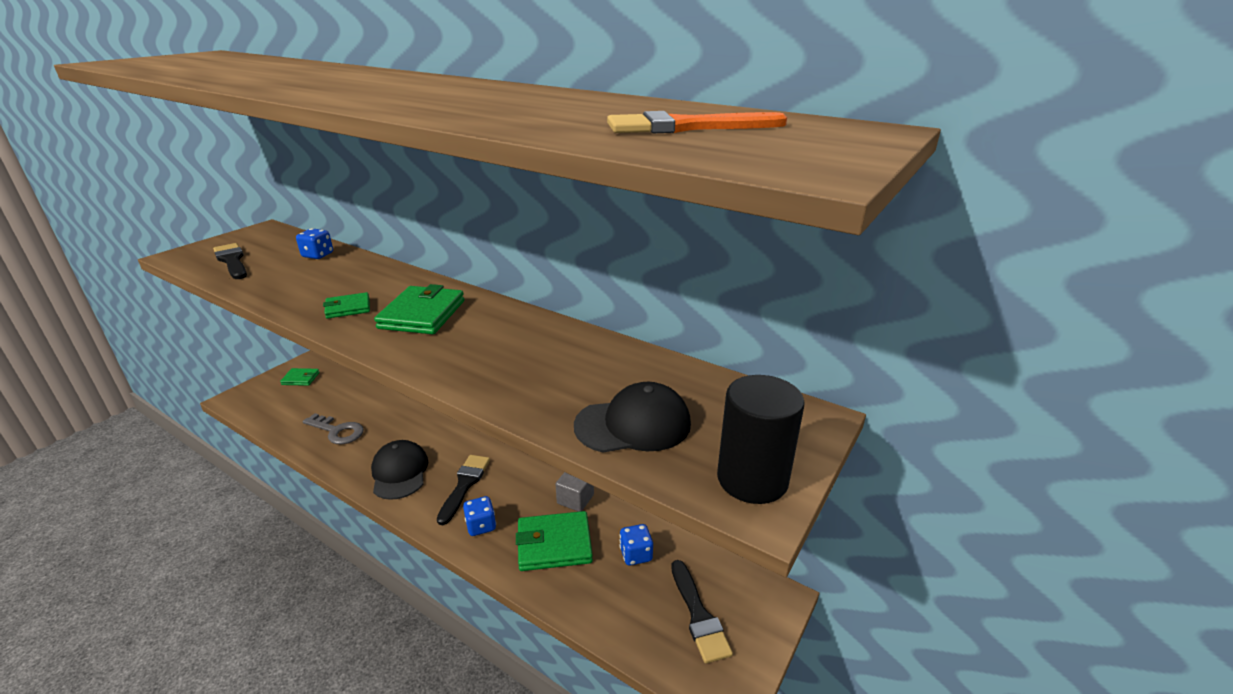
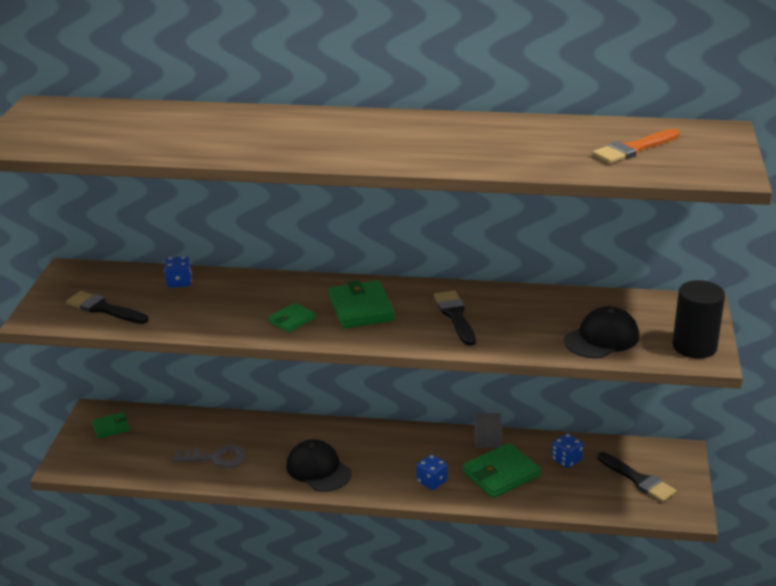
camera: 25 degrees left, 0 degrees up
black brush [437,455,490,525] -> black brush moved to [434,290,476,346]

